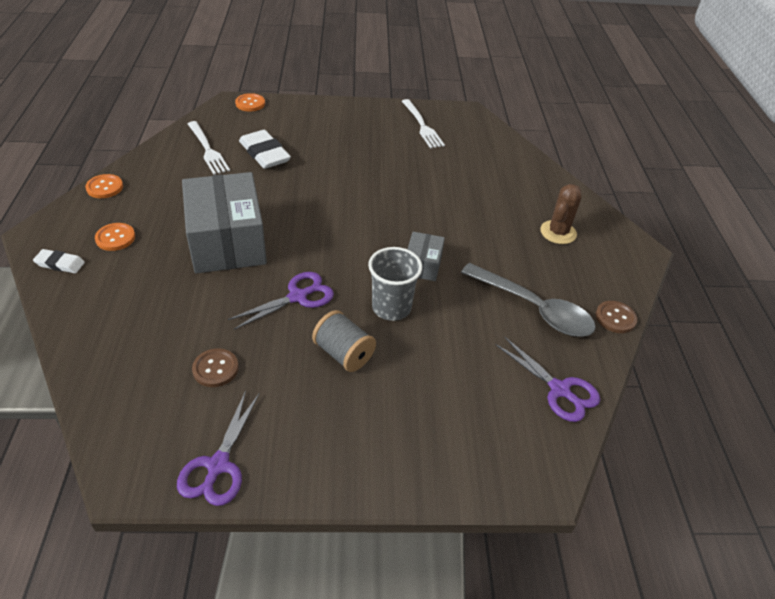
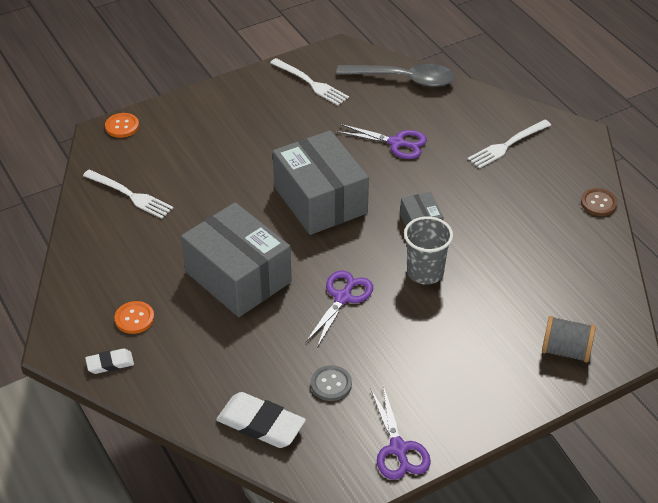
camera: 25 degrees left, 0 degrees up
orange button [85,174,123,198] -> none
brown button [192,348,239,387] -> grey button [311,365,352,401]
white eraser [239,130,291,169] -> white eraser moved to [216,392,306,448]
grey spool [312,310,376,372] -> grey spool moved to [542,316,596,363]
grey spoon [461,263,596,337] -> grey spoon moved to [336,64,455,87]
purple scissors [495,337,600,422] -> purple scissors moved to [337,124,427,159]
brown cactus [540,184,582,244] -> white fork [468,120,551,169]
none -> grey box [273,130,369,235]

